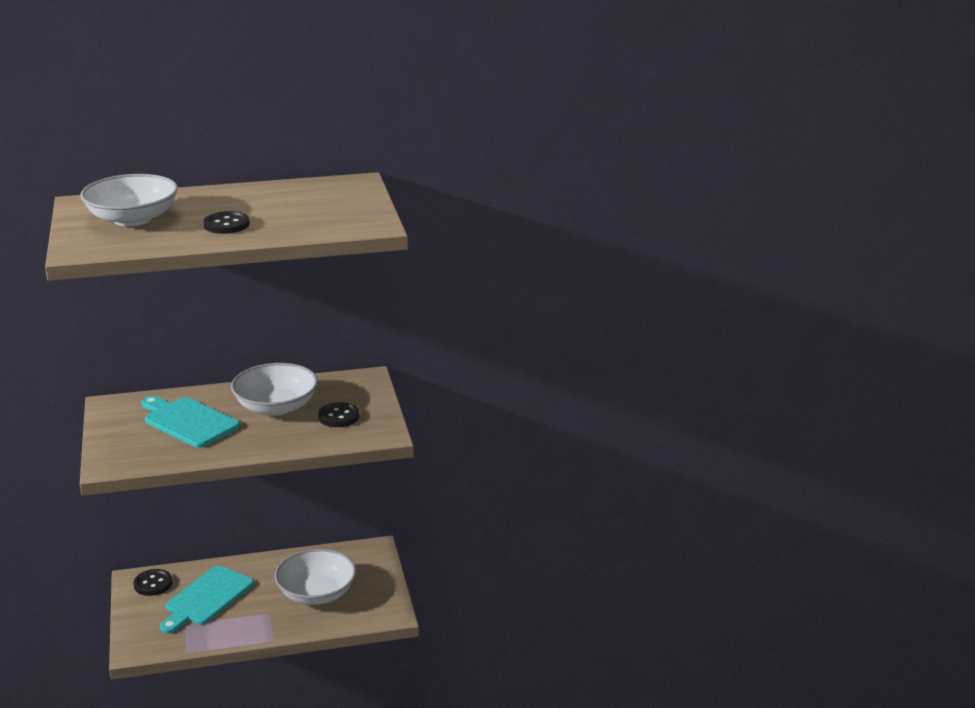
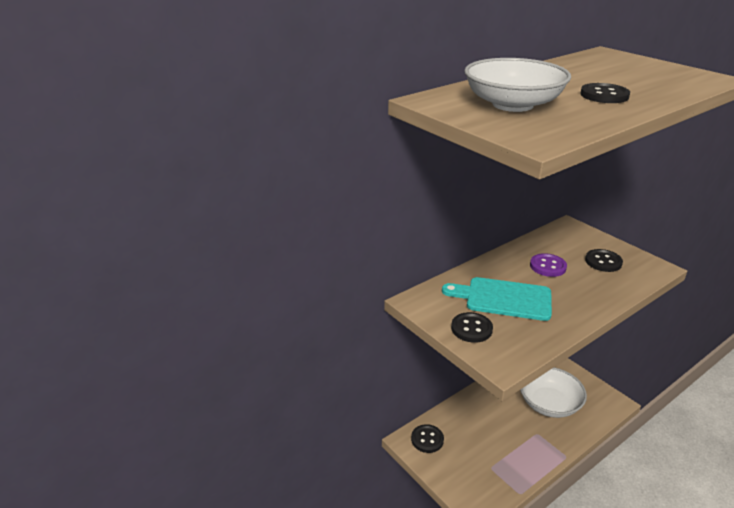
camera: 25 degrees left, 5 degrees up
turquoise cutting board [160,566,254,634] -> none
white bowl [231,363,318,416] -> purple button [530,253,567,277]
none -> black button [451,312,493,343]

